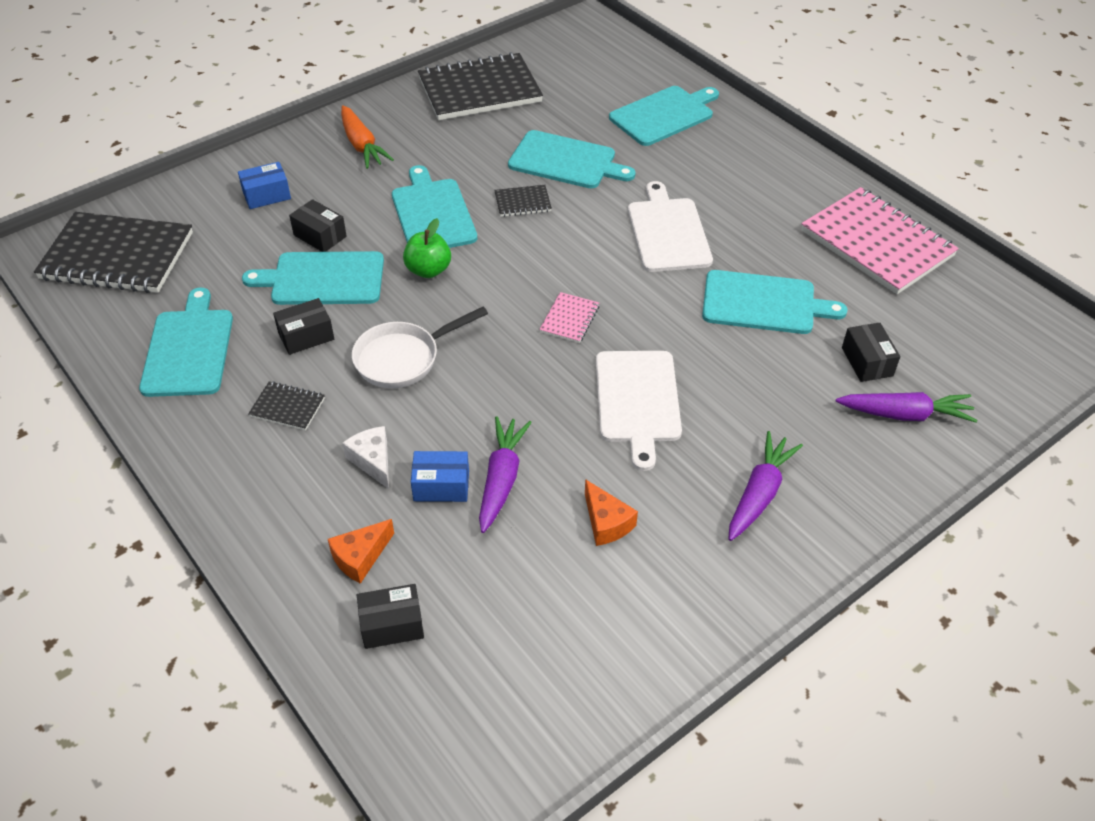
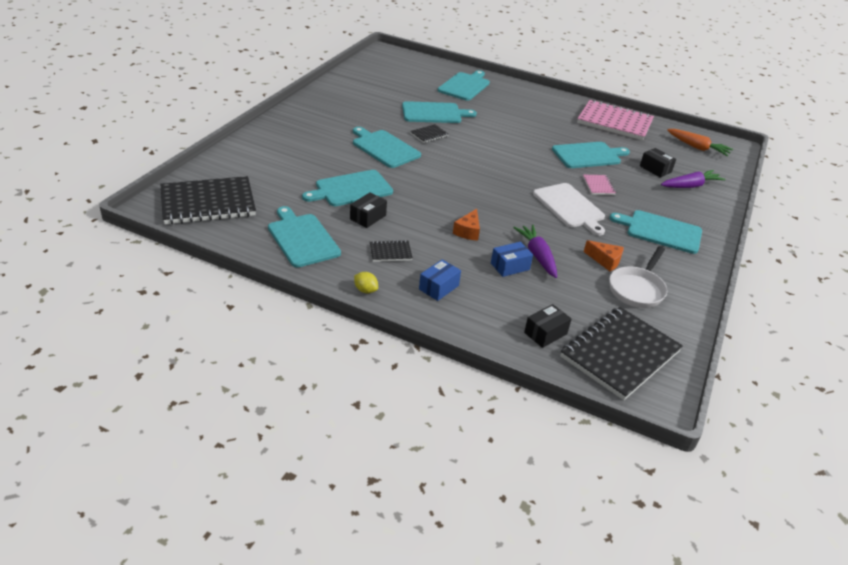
camera: 30 degrees left, 10 degrees down
blue box [238,162,291,209] -> blue box moved to [419,259,461,301]
black box [289,199,347,252] -> none
orange cheese [328,519,394,584] -> orange cheese moved to [453,209,480,241]
orange carrot [341,105,394,169] -> orange carrot moved to [667,129,733,156]
white cheese [342,426,389,489] -> none
white pan [352,306,488,388] -> white pan moved to [609,246,668,308]
green apple [403,218,451,278] -> none
black notebook [418,52,543,120] -> black notebook moved to [560,307,683,400]
pink notebook [540,292,599,343] -> pink notebook moved to [583,175,616,195]
white cutting board [628,181,713,272] -> none
purple carrot [728,431,803,541] -> turquoise cutting board [610,210,702,254]
none -> yellow lemon [354,272,378,293]

